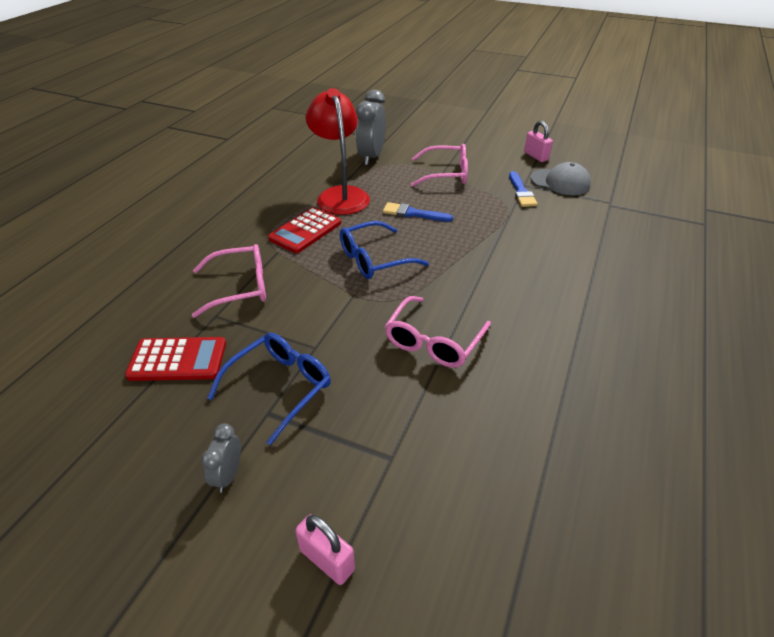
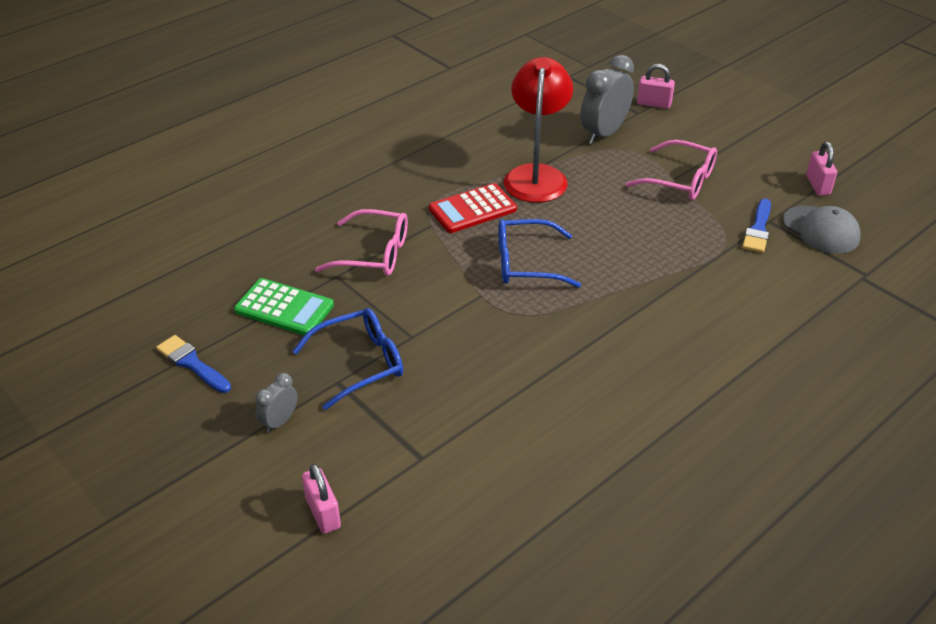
camera: 25 degrees right, 0 degrees up
red calculator [125,337,226,381] -> green calculator [234,278,334,335]
blue brush [383,202,453,222] -> blue brush moved to [156,335,231,393]
pink glasses [385,296,491,368] -> none
none -> pink padlock [637,64,675,109]

